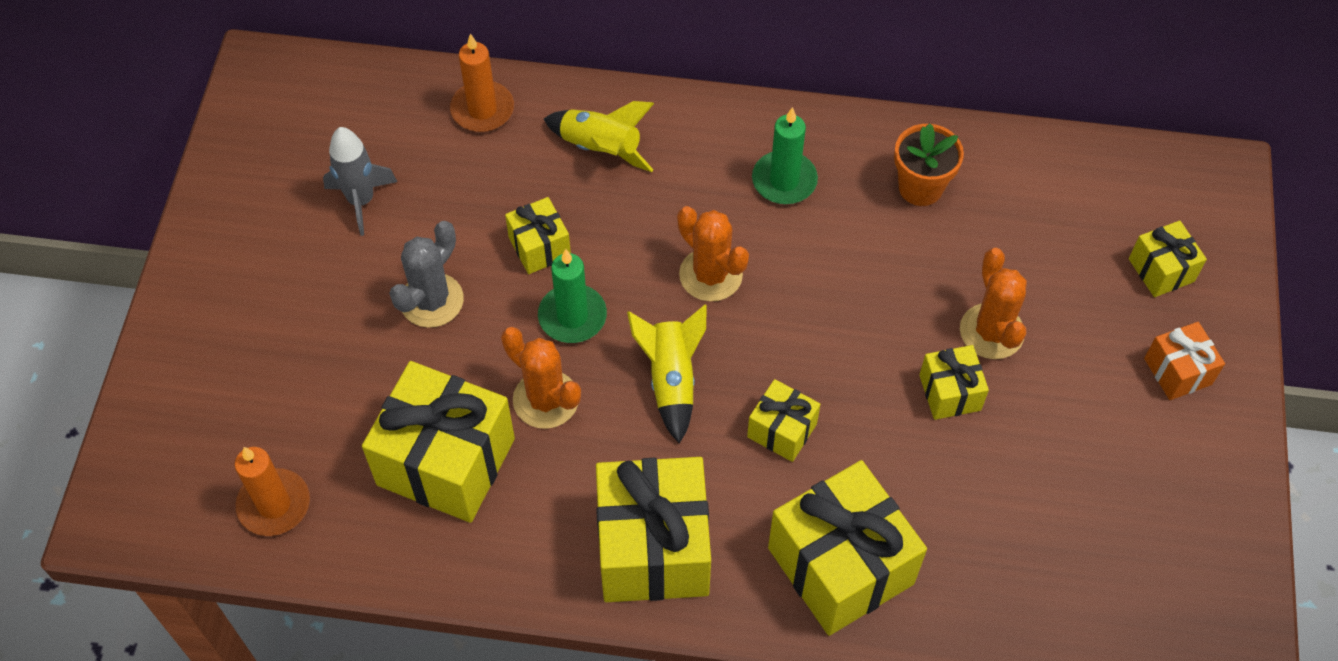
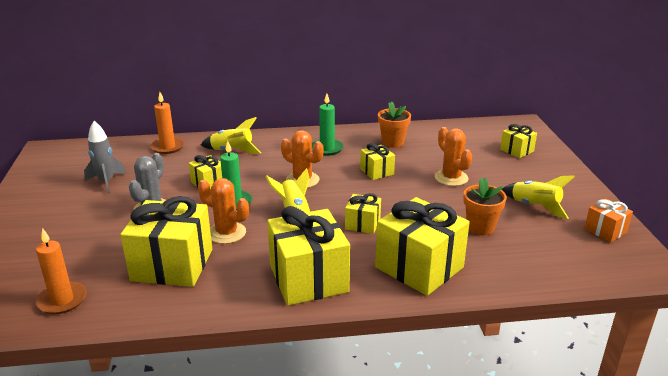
camera: 15 degrees left, 30 degrees down
yellow gift [919,345,989,420] -> yellow gift moved to [360,143,395,180]
orange gift [1144,322,1225,400] -> orange gift moved to [584,199,633,243]
none -> orange flower pot [464,178,507,235]
none -> yellow rocket [501,175,575,219]

